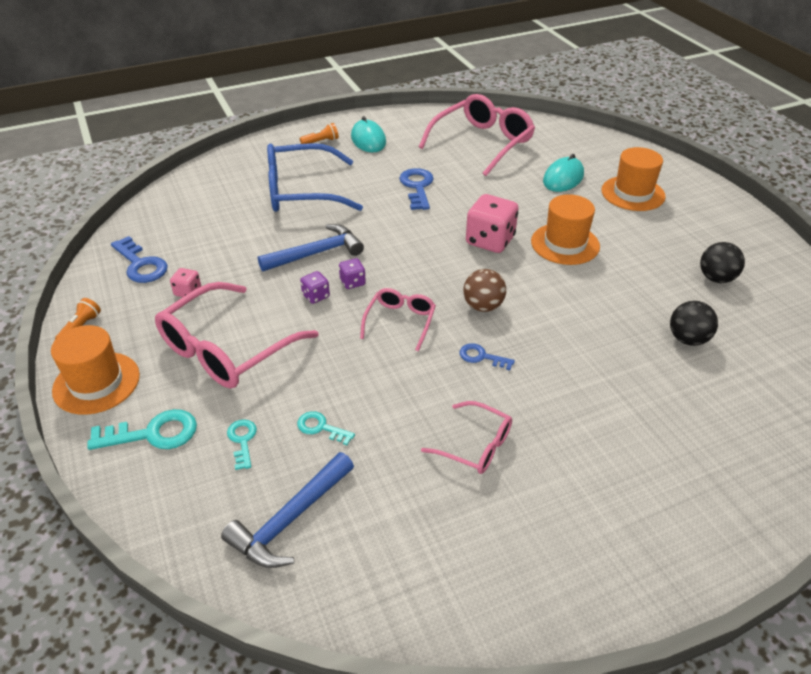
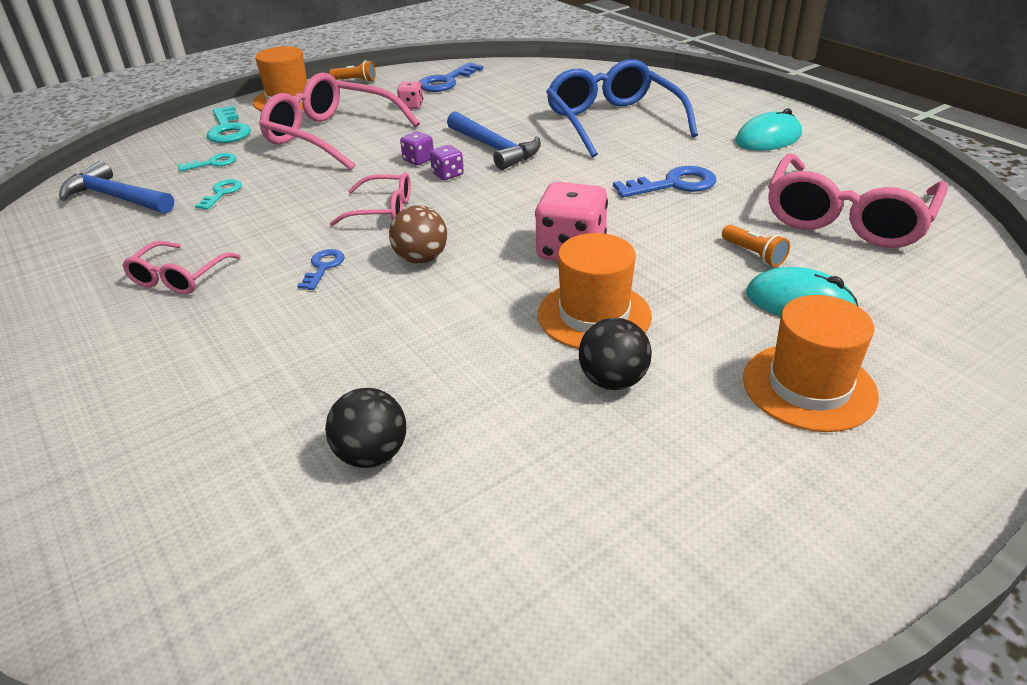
camera: 80 degrees right, 5 degrees down
orange flashlight [300,123,339,144] -> orange flashlight moved to [722,225,790,267]
pink glasses [419,94,535,176] -> pink glasses turned 90 degrees clockwise [768,154,948,248]
black ball [700,242,745,283] -> black ball moved to [579,318,652,390]

